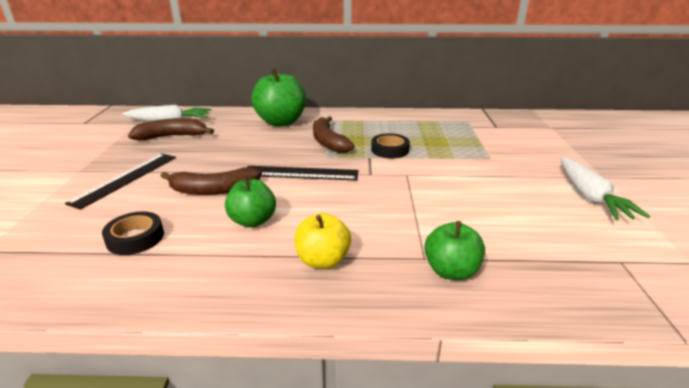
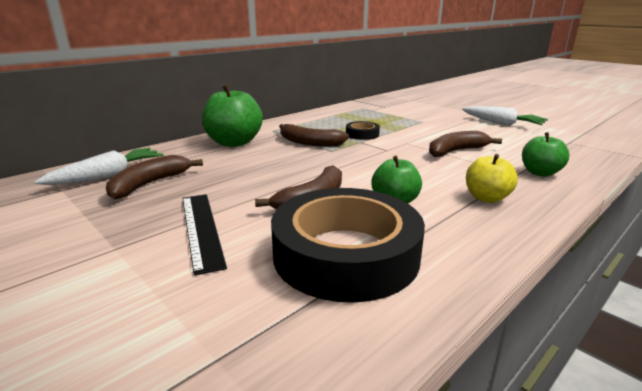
camera: 45 degrees left, 5 degrees down
black tape [102,211,164,255] -> black tape [271,188,425,303], size x2.30
black ruler [247,166,359,181] -> none
none -> brown banana [429,131,502,157]

